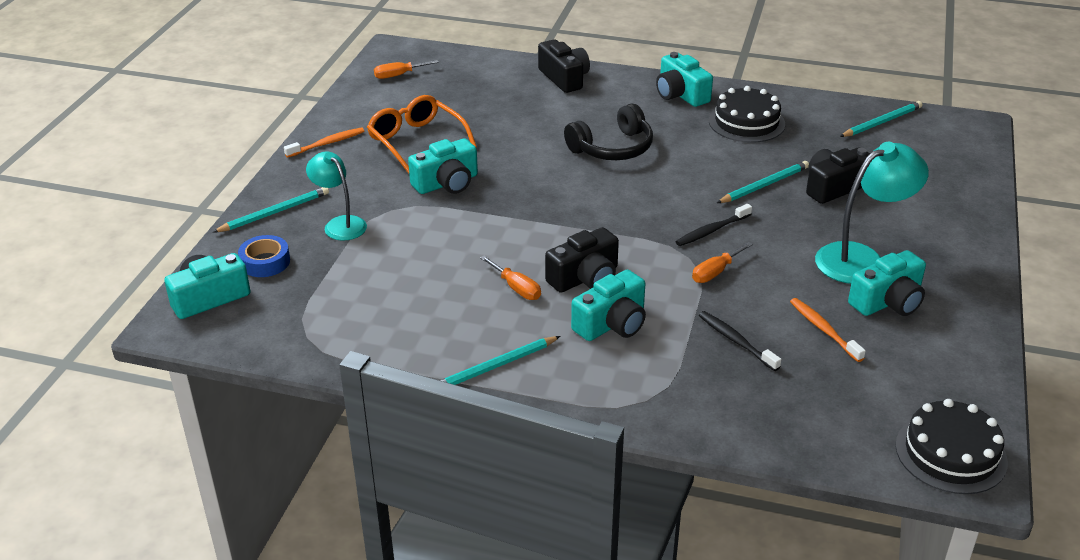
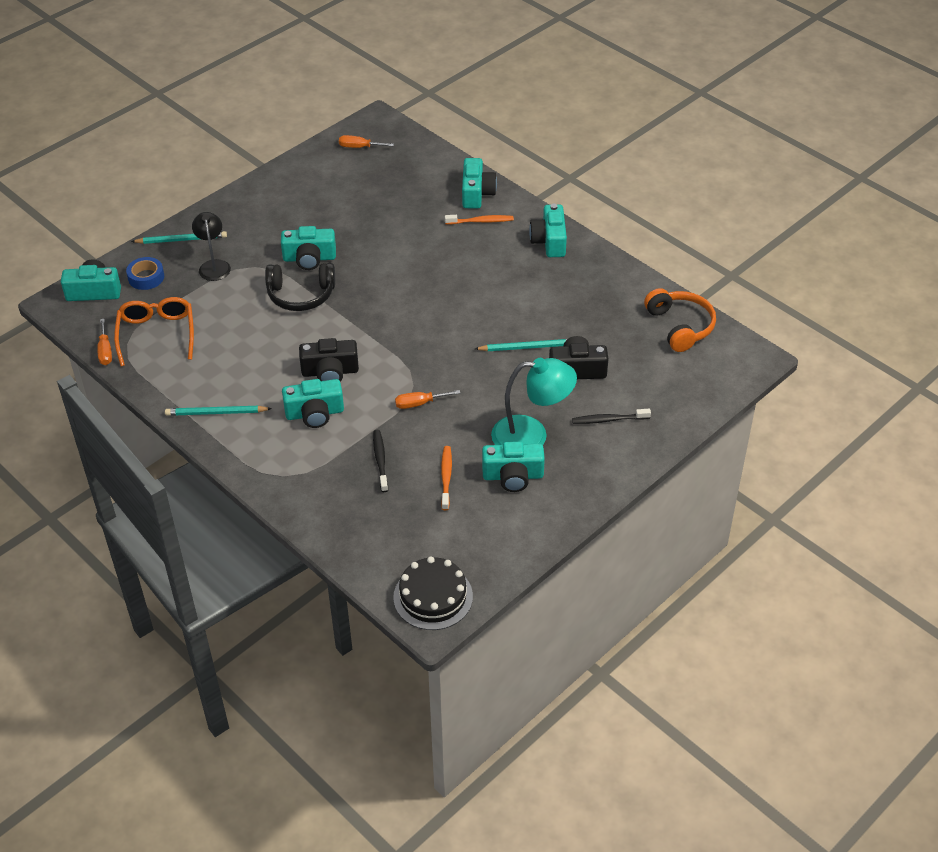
camera: 30 degrees right, 10 degrees up
orange toothbrush [284,127,365,158] -> orange toothbrush moved to [445,215,514,224]
turquoise lamp [306,151,367,241] -> black lamp [192,212,231,281]
orange glasses [367,95,477,174] -> orange glasses moved to [114,297,194,366]
orange screwdriver [480,256,541,300] -> orange screwdriver moved to [97,319,112,365]
black camera [538,39,590,93] -> turquoise camera [462,158,497,209]
black headphones [564,104,653,160] -> black headphones moved to [265,263,335,311]
black toothbrush [676,204,752,246] -> black toothbrush moved to [572,409,651,424]
black cake [709,86,785,143] -> none
turquoise pencil [840,101,922,137] -> orange headphones [644,288,716,352]

